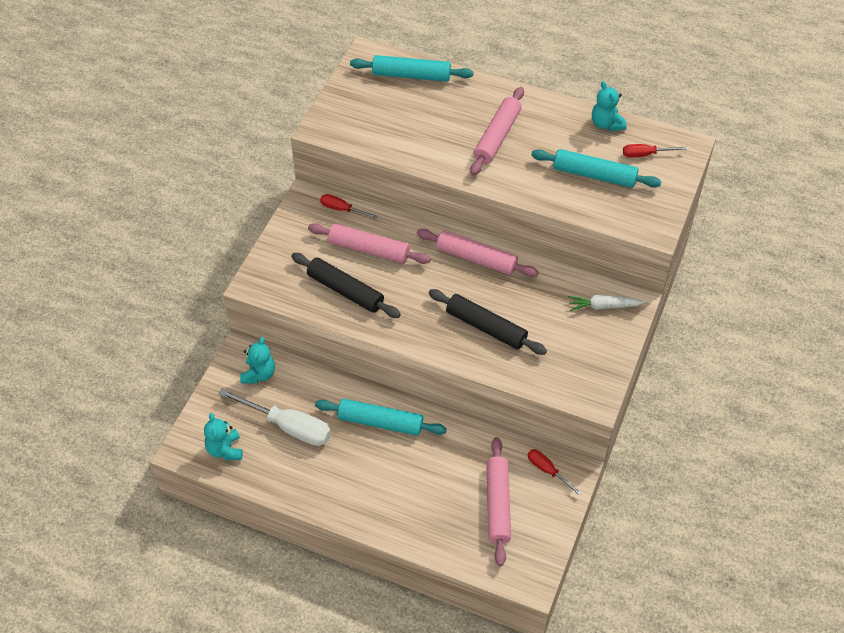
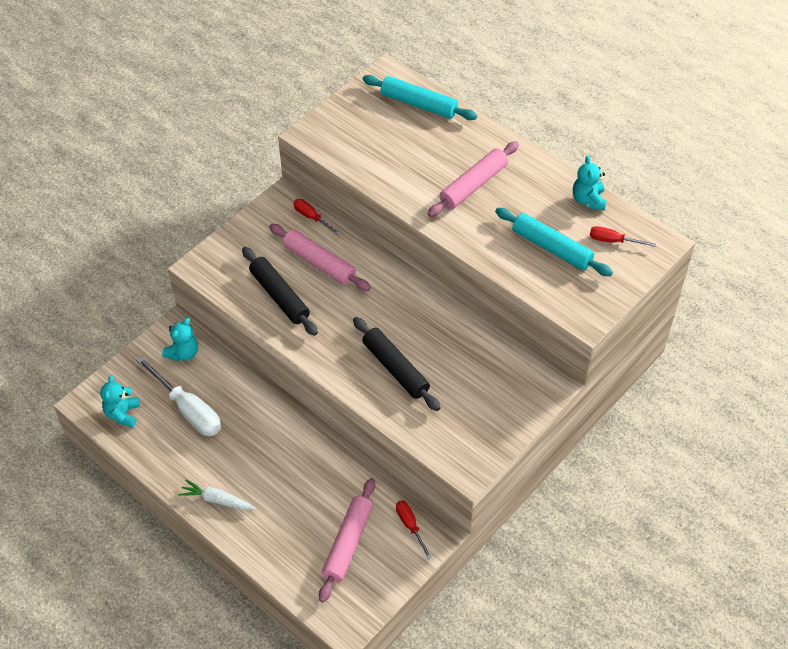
camera: 20 degrees right, 0 degrees up
turquoise rolling pin [315,399,447,436] -> none
pink rolling pin [417,229,539,277] -> none
white carrot [568,295,645,311] -> white carrot moved to [179,479,256,510]

